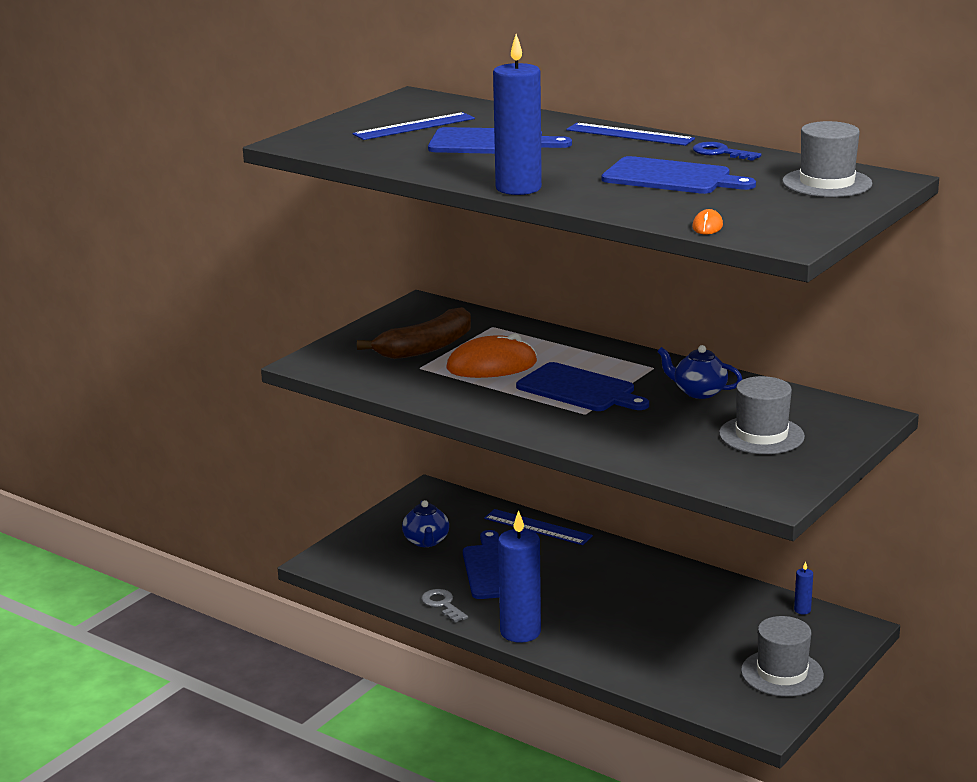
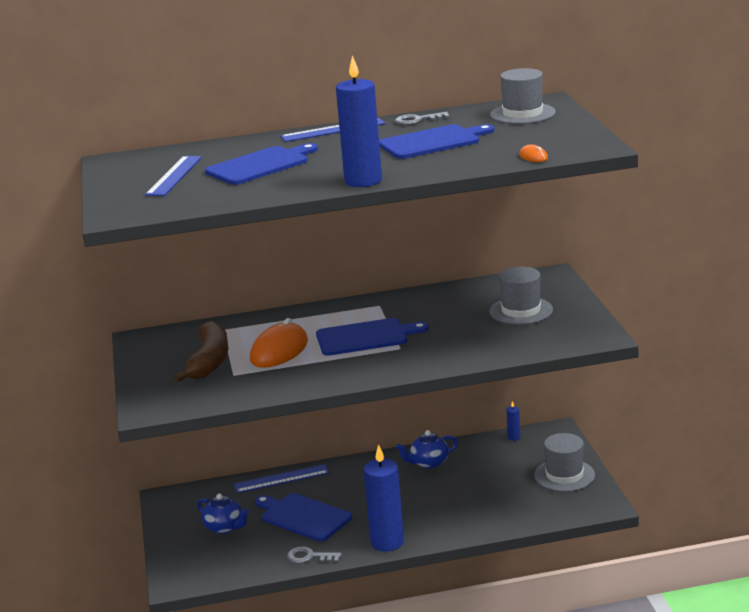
camera: 45 degrees left, 0 degrees up
blue teapot [657,345,742,399] -> blue teapot moved to [396,430,458,469]
blue key [693,142,761,161] -> grey key [395,112,450,125]

